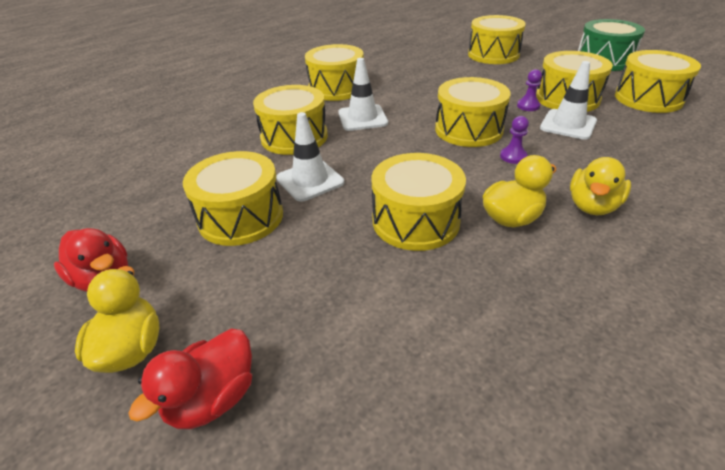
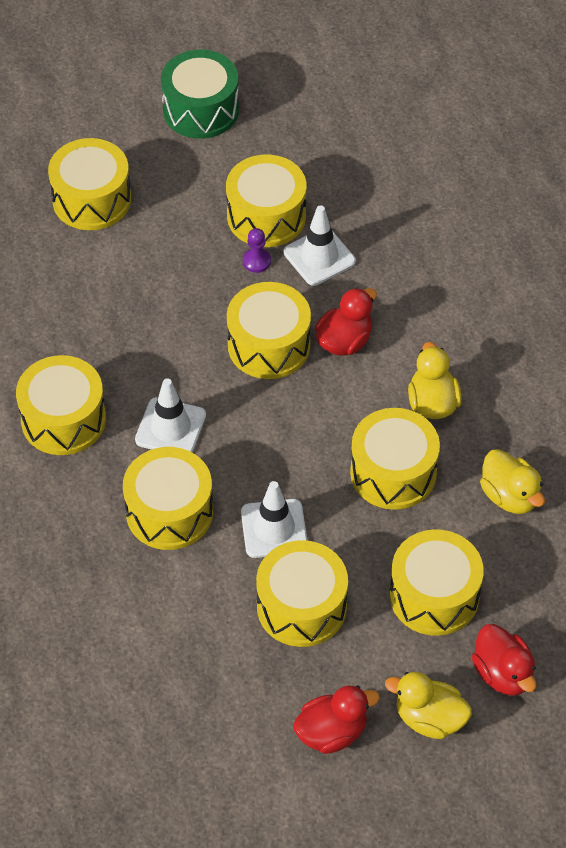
camera: 65 degrees left, 15 degrees up
purple pawn [500,116,529,164] -> red duck [315,288,377,355]
yellow duck [570,157,631,215] -> yellow duck moved to [480,449,545,514]
yellow drum [615,50,701,113] -> yellow drum moved to [390,529,484,636]

